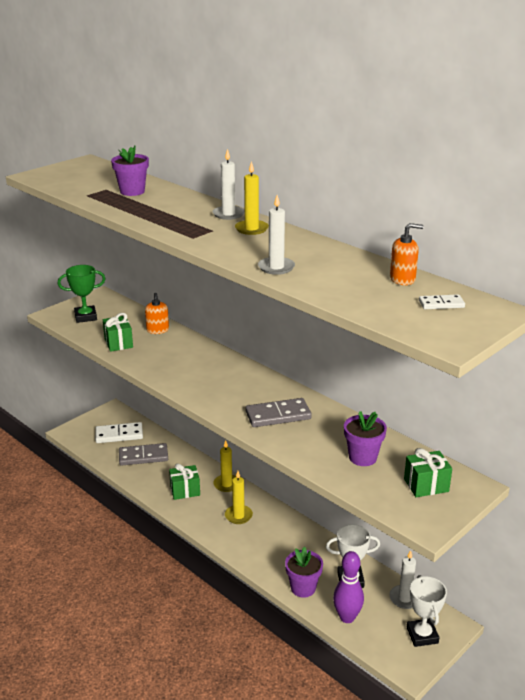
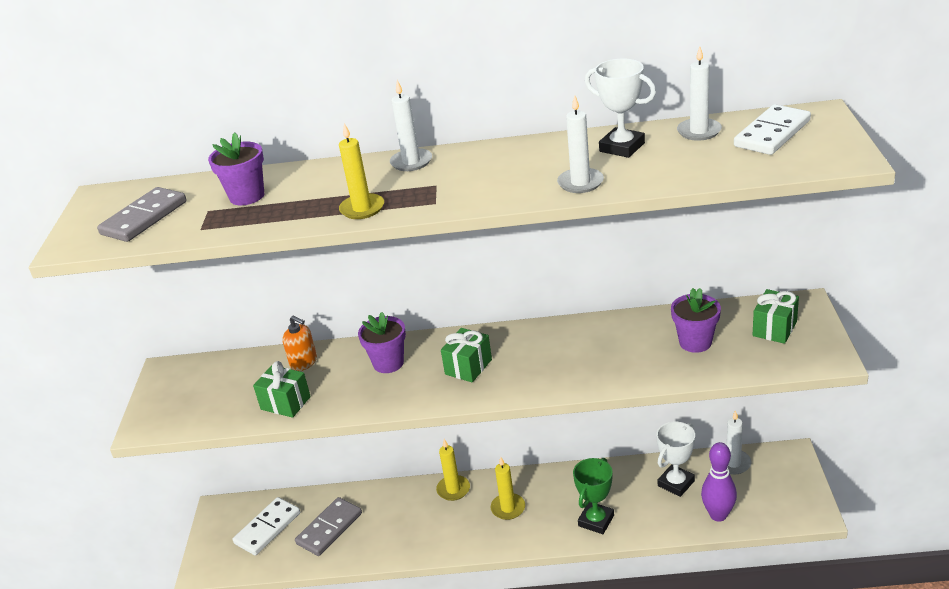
camera: 40 degrees left, 5 degrees up
green trophy [58,265,105,323] -> green trophy moved to [573,458,614,534]
green gift [169,463,200,500] -> green gift moved to [441,328,492,382]
yellow candle [235,161,269,235] -> yellow candle moved to [339,123,384,219]
grey domino [246,398,312,427] -> grey domino moved to [97,187,187,242]
purple flower pot [285,547,323,598] -> purple flower pot moved to [358,312,406,373]
orange soap dispenser [390,223,423,285] -> white candle [677,47,722,141]
white trophy [407,575,447,647] -> white trophy moved to [585,59,656,158]
white domino [419,294,465,309] -> white domino [734,104,811,155], size x1.82

